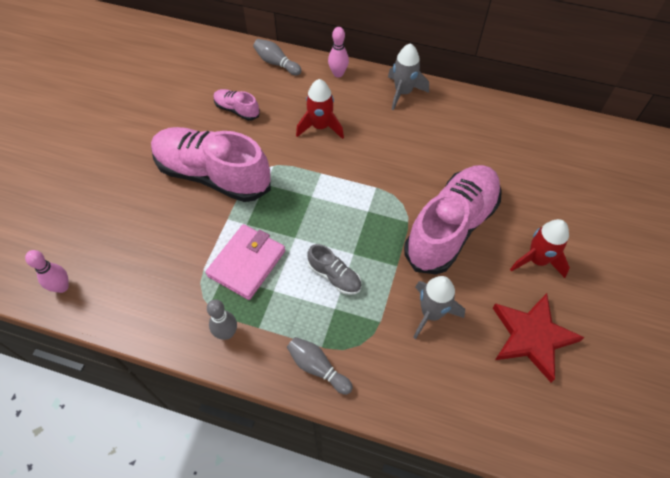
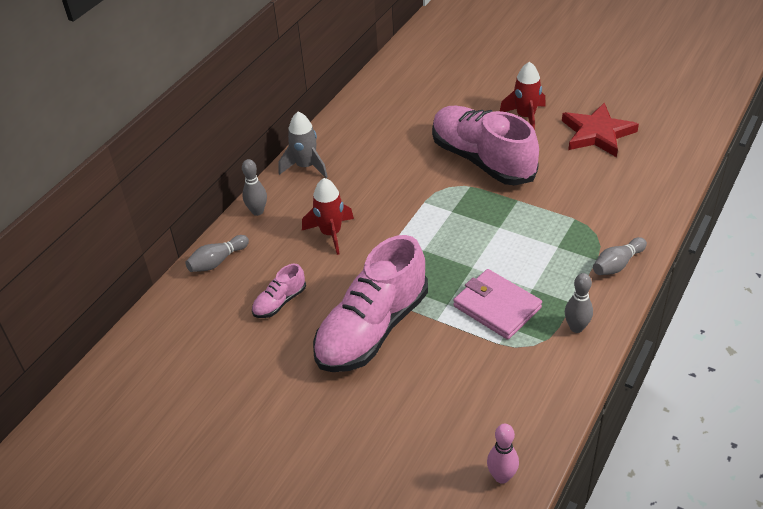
camera: 75 degrees left, 15 degrees down
grey shoe [307,244,361,295] -> none
pink bowling pin [328,27,349,78] -> grey bowling pin [242,159,267,216]
grey rocket [413,276,465,339] -> none

